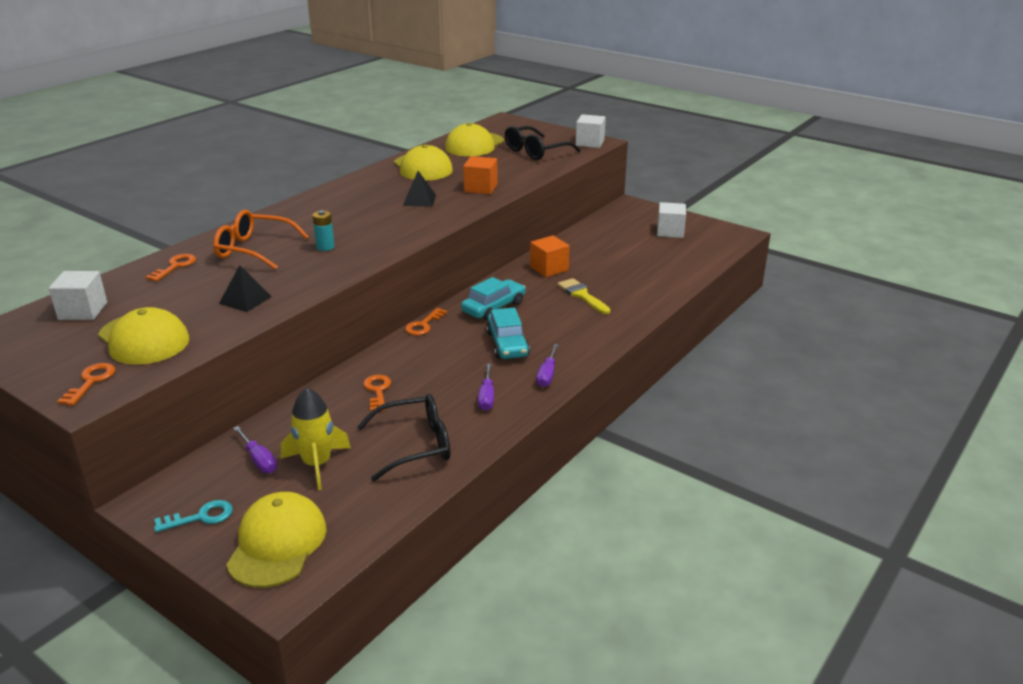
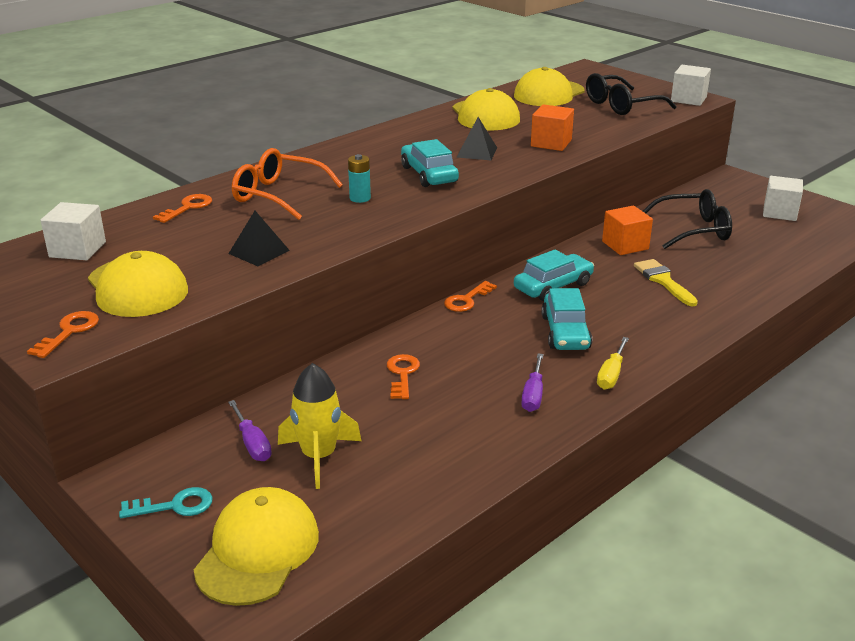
camera: 10 degrees right, 0 degrees up
black glasses [357,394,450,481] -> black glasses moved to [643,189,732,249]
purple screwdriver [536,344,559,387] -> yellow screwdriver [597,337,629,390]
none -> turquoise car [401,139,459,187]

